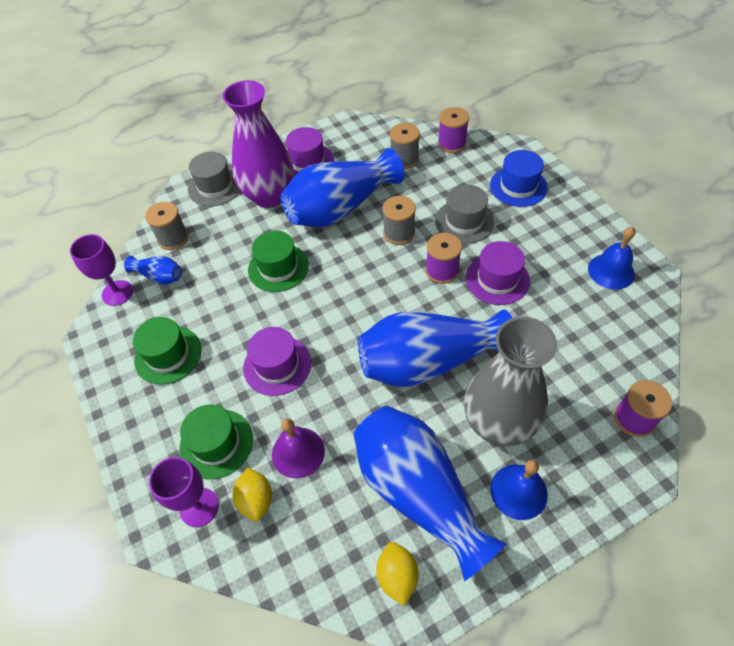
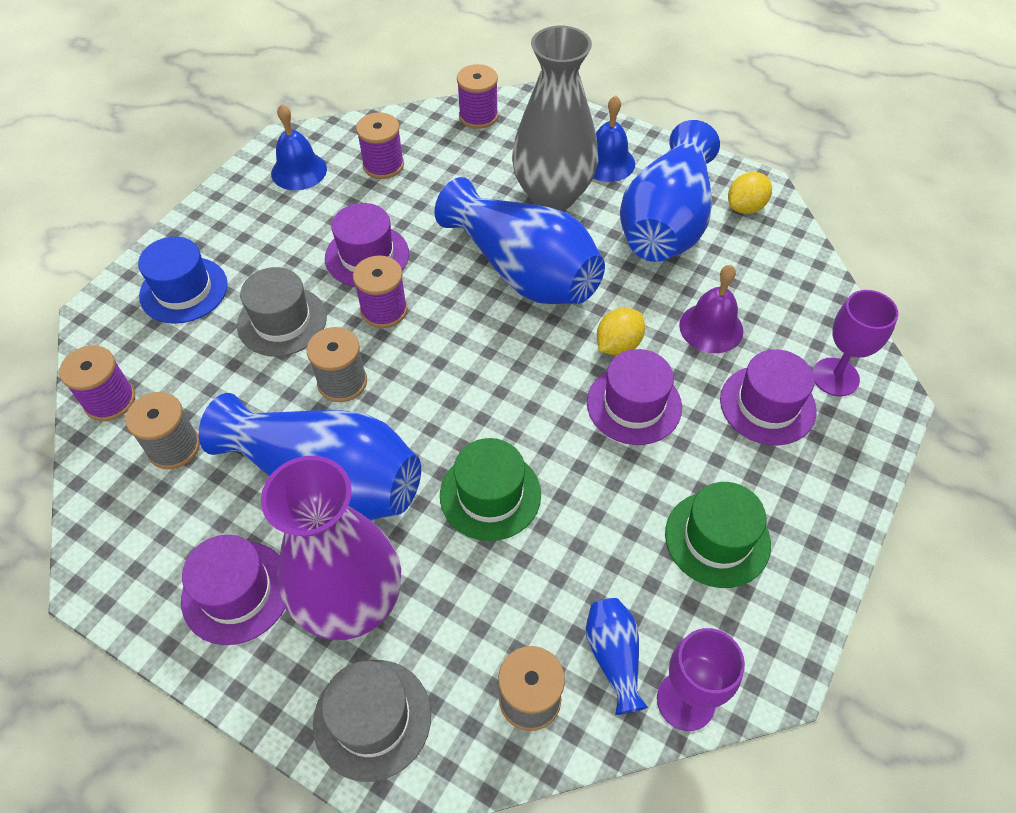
camera: 125 degrees left, 0 degrees up
green hat [179,405,253,479] -> purple hat [720,349,817,445]
yellow lemon [233,468,272,521] -> yellow lemon moved to [597,308,645,355]
none -> purple spool [356,112,404,179]

